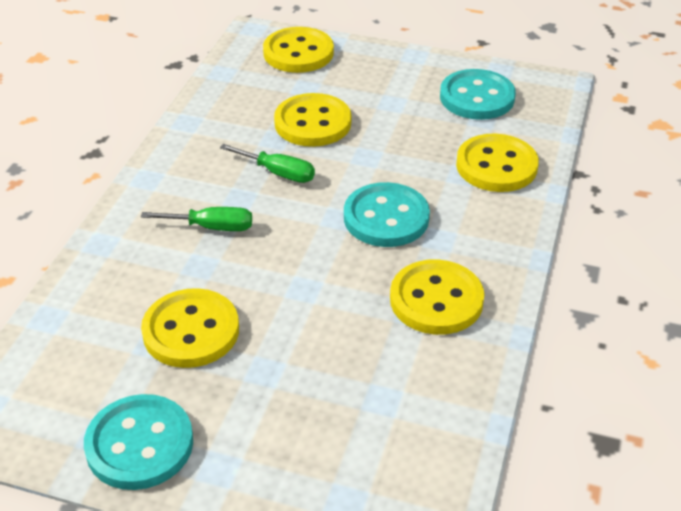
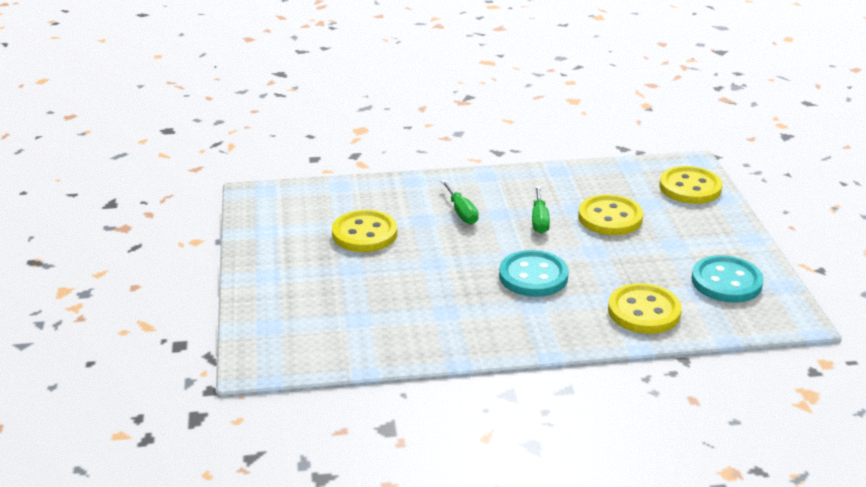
camera: 65 degrees right, 10 degrees down
turquoise button [84,394,193,490] -> none
yellow button [390,259,484,335] -> none

